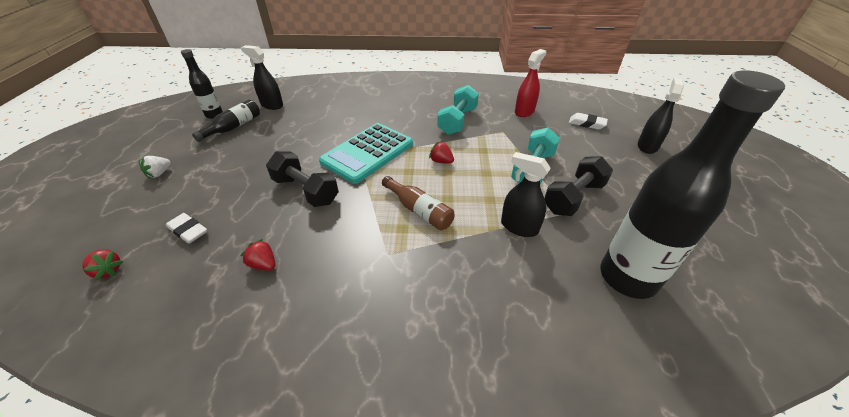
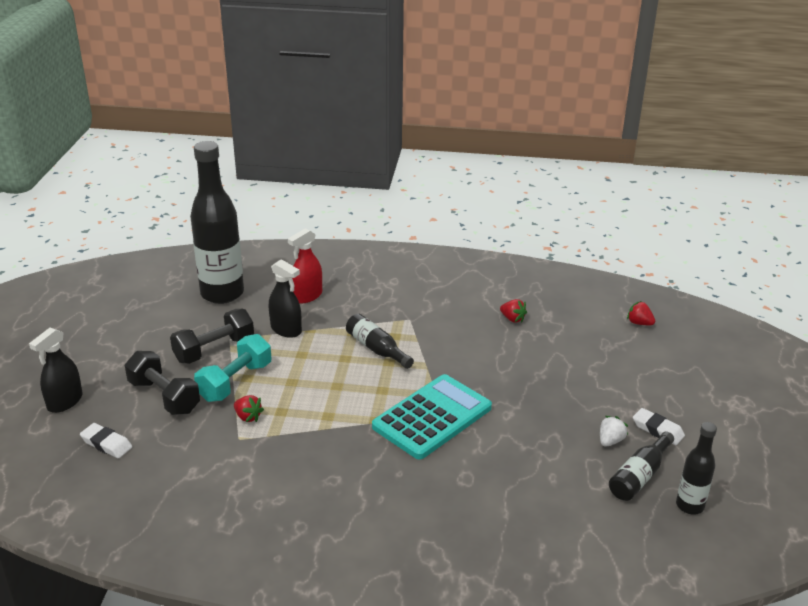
camera: 175 degrees left, 10 degrees down
white strawberry [139,156,171,179] -> white strawberry moved to [600,416,628,447]
white eraser [166,213,207,244] -> white eraser moved to [633,408,685,445]
black spray bottle [241,45,283,110] -> none
black dumbbell [266,151,339,207] -> black dumbbell moved to [125,351,200,415]
brown bottle [382,176,455,230] -> black bottle [346,314,414,369]
red strawberry [429,141,454,163] -> red strawberry moved to [234,395,264,422]
turquoise dumbbell [437,85,479,135] -> none
red spray bottle [515,49,546,117] -> red spray bottle moved to [288,228,322,303]

